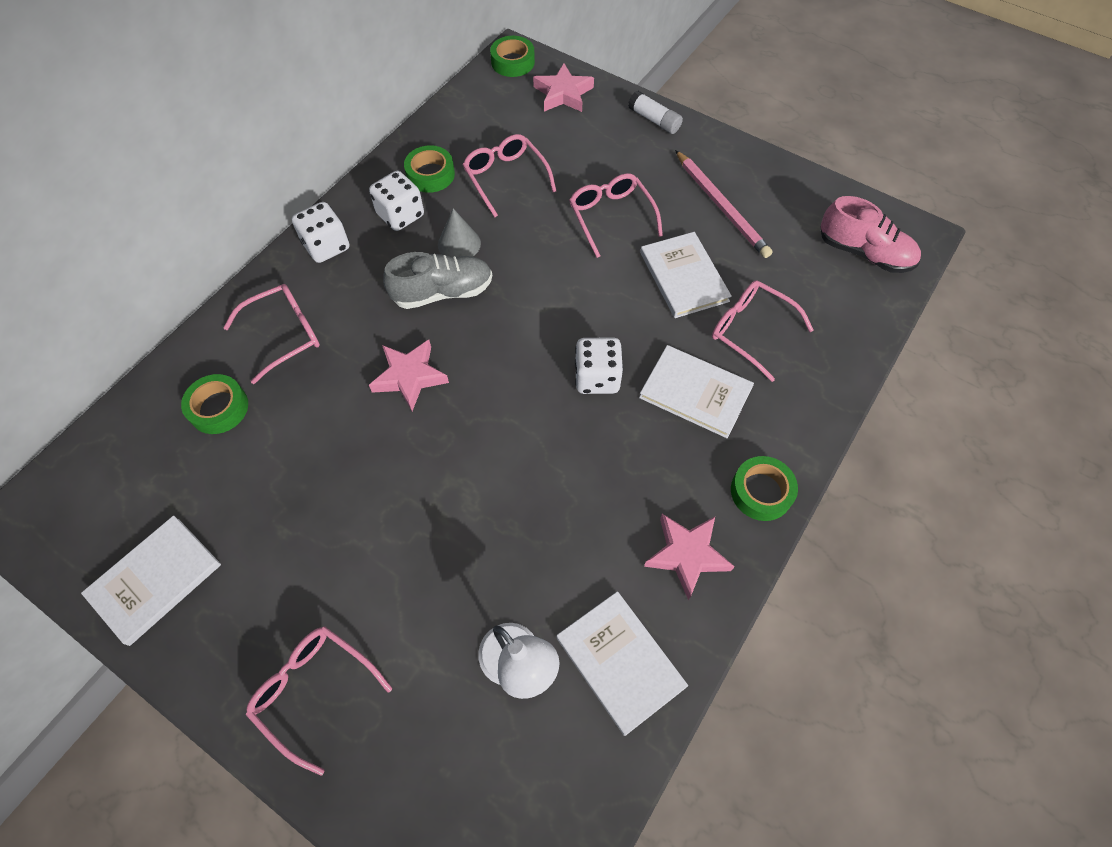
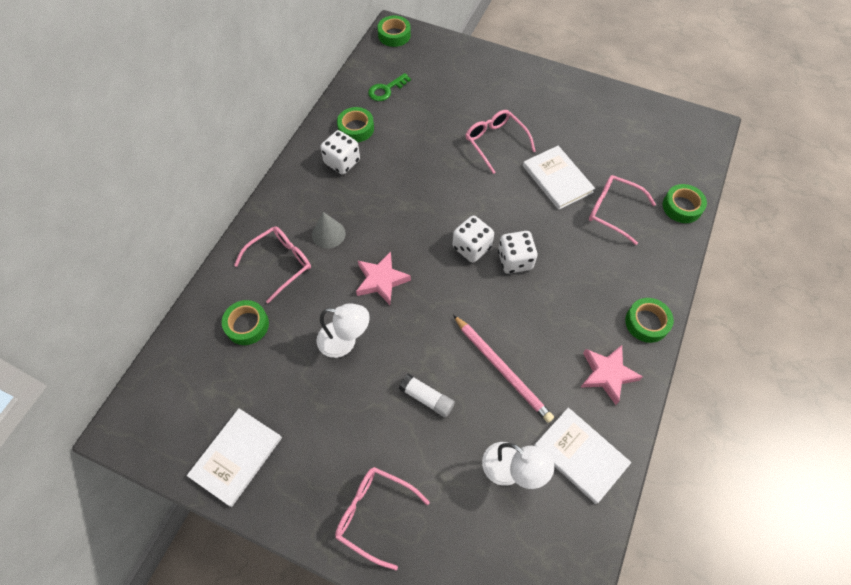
camera: 10 degrees left, 0 degrees up
white dice [292,202,349,263] -> white dice moved to [453,215,494,263]
grey shoe [383,252,492,309] -> none
grey cone [438,208,481,257] -> grey cone moved to [312,212,346,249]
pink glasses [463,134,556,217] -> none
pink star [533,63,594,112] -> none
white glue stick [628,91,683,134] -> white glue stick moved to [399,374,455,418]
white book [639,345,754,438] -> none
pink pencil [675,150,773,258] -> pink pencil moved to [453,315,554,423]
pink shoe [821,196,921,273] -> none
none -> white lamp [316,304,370,358]
none -> green key [368,73,411,101]
none -> green tape [663,184,707,223]

